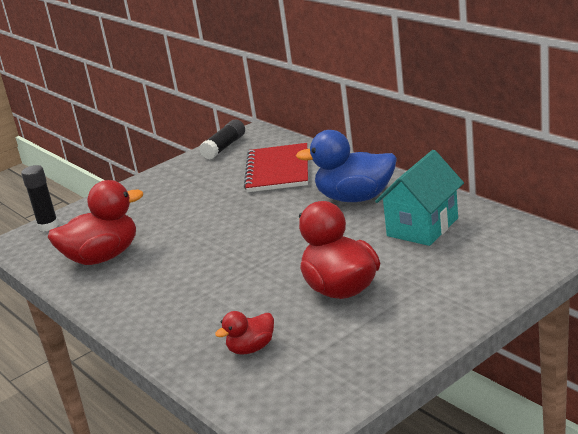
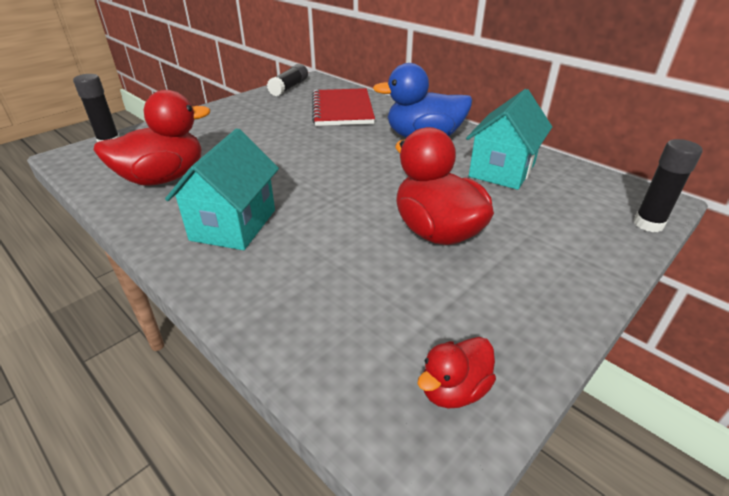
camera: 10 degrees left, 10 degrees up
red duck [215,311,274,355] -> red duck moved to [417,337,496,409]
none -> turquoise house [165,128,279,250]
none -> black glue stick [634,139,703,232]

